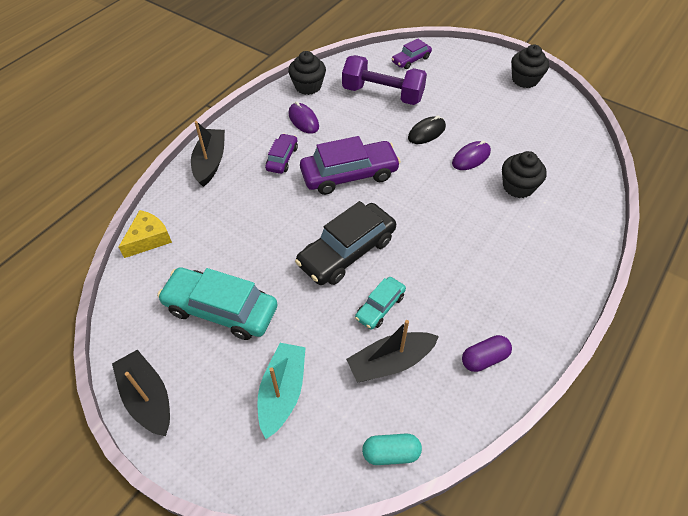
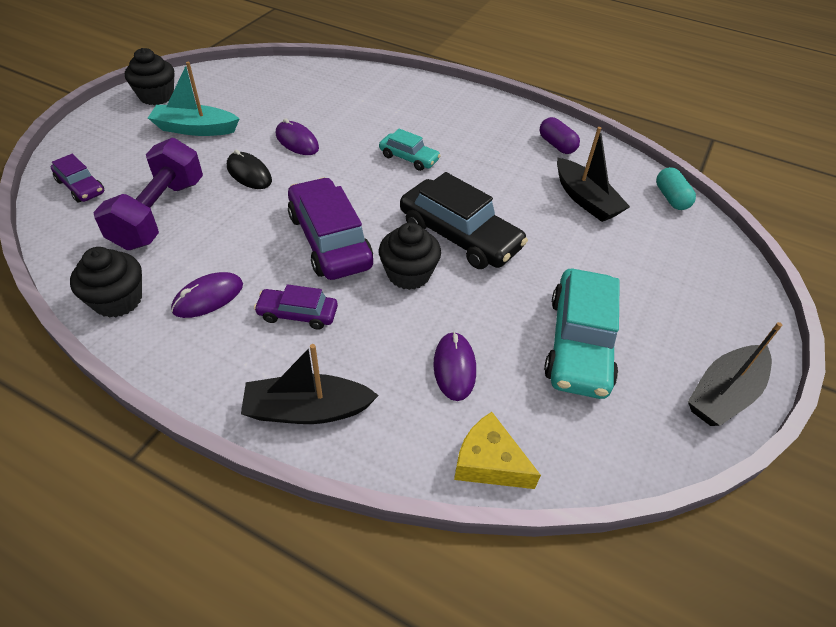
camera: 100 degrees left, 5 degrees down
turquoise boat [257,343,306,439] -> turquoise boat moved to [148,62,240,136]
turquoise car [355,277,406,330] -> turquoise car moved to [379,129,441,171]
black cupcake [502,151,547,198] -> black cupcake moved to [379,222,441,290]
none -> purple mouse [433,332,476,401]

